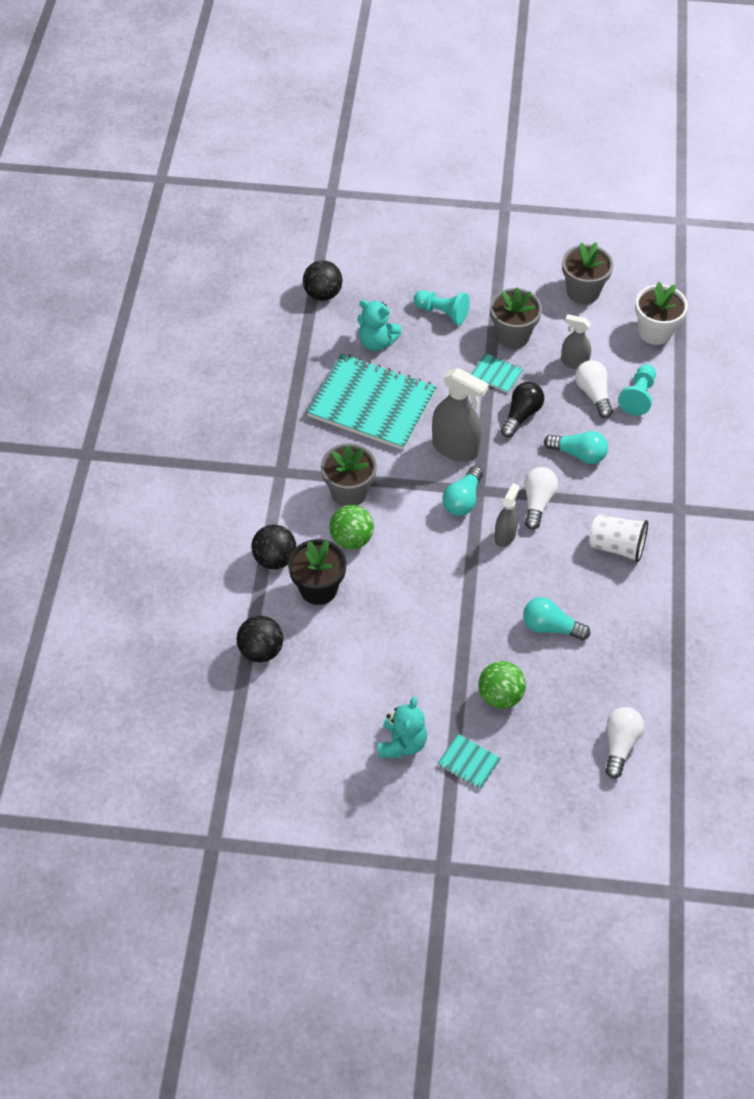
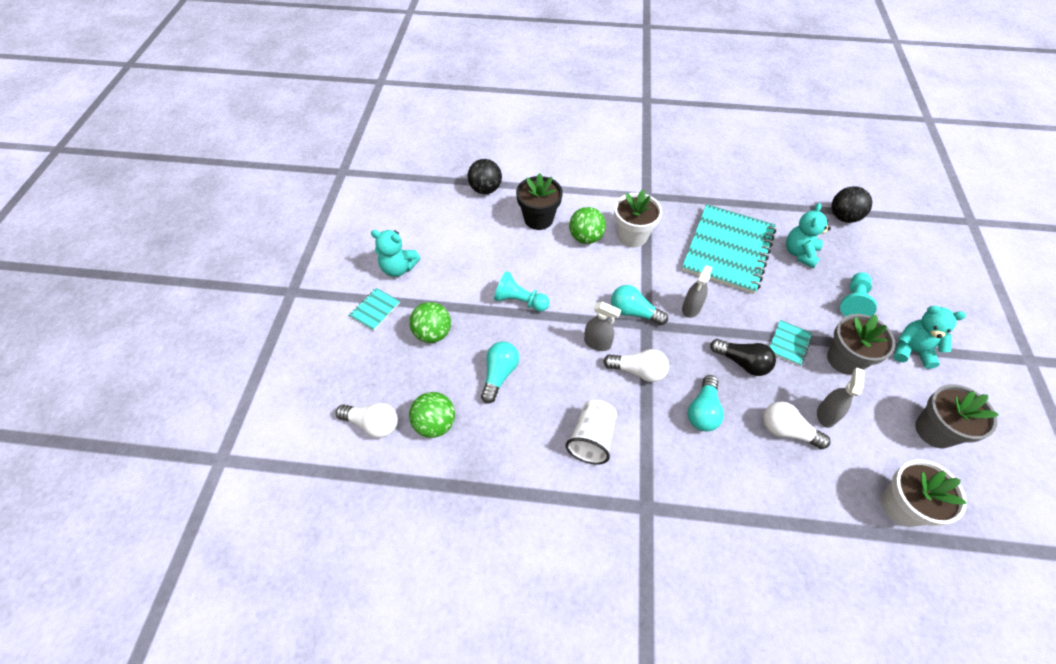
camera: 90 degrees right, 0 degrees up
black ball [251,525,296,569] -> none
grey flower pot [321,443,377,506] -> white flower pot [614,189,662,247]
grey spray bottle [432,368,489,462] -> grey spray bottle [682,265,713,318], size x0.59
white light bulb [575,360,613,418] -> white light bulb turned 135 degrees counterclockwise [763,402,830,449]
turquoise pawn [618,364,656,415] -> turquoise pawn moved to [494,271,550,312]
none -> green ball [409,392,455,438]
none -> turquoise teddy bear [893,306,966,369]

